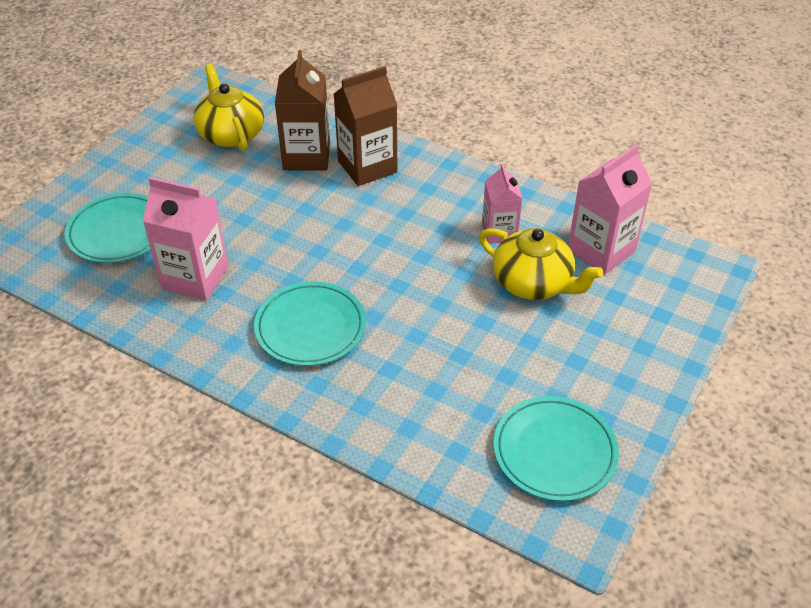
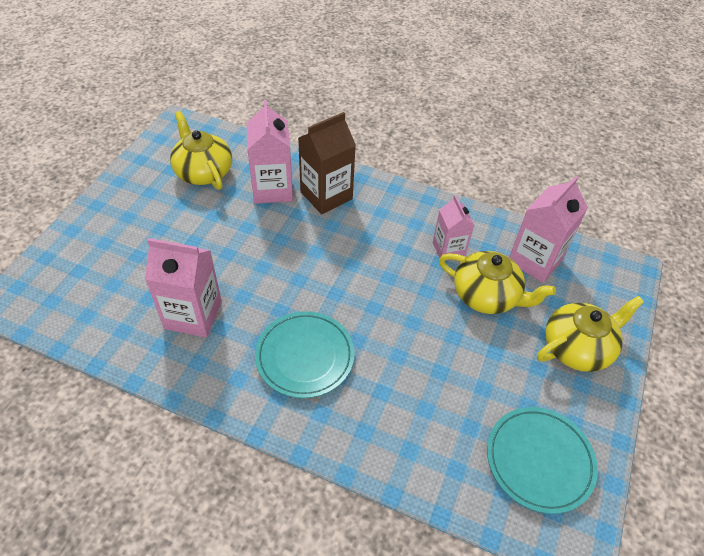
camera: 10 degrees left, 5 degrees up
turquoise plate [65,193,151,263] -> none
brown carton [275,50,330,170] -> pink carton [247,100,293,204]
none -> yellow teapot [537,296,644,372]

